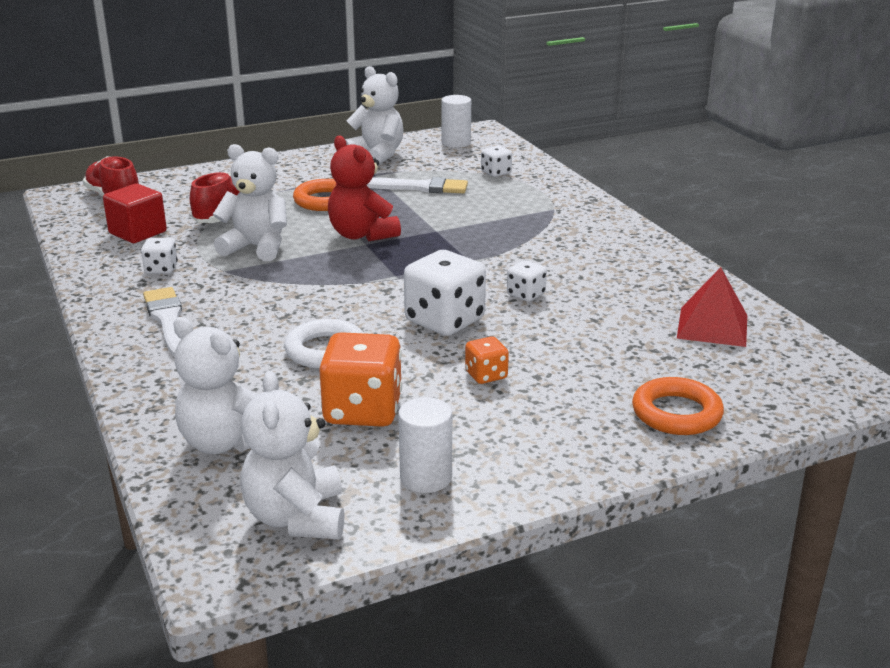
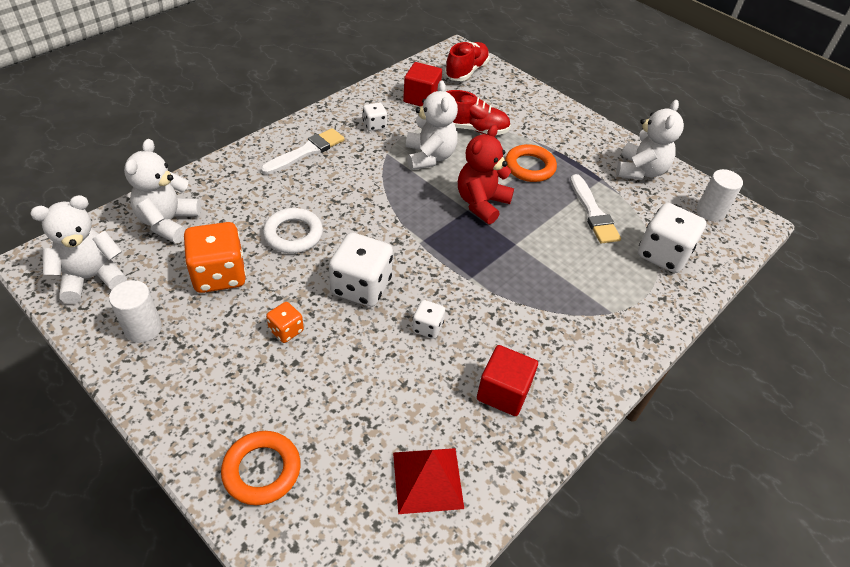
camera: 65 degrees right, 20 degrees up
white dice [481,145,512,177] -> white dice [638,203,706,273], size x1.96
none -> red cube [477,345,538,416]

